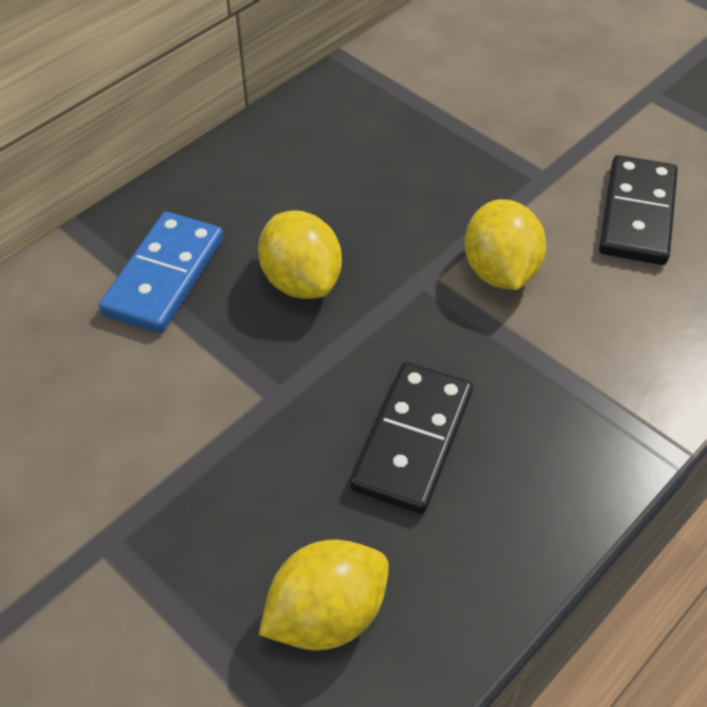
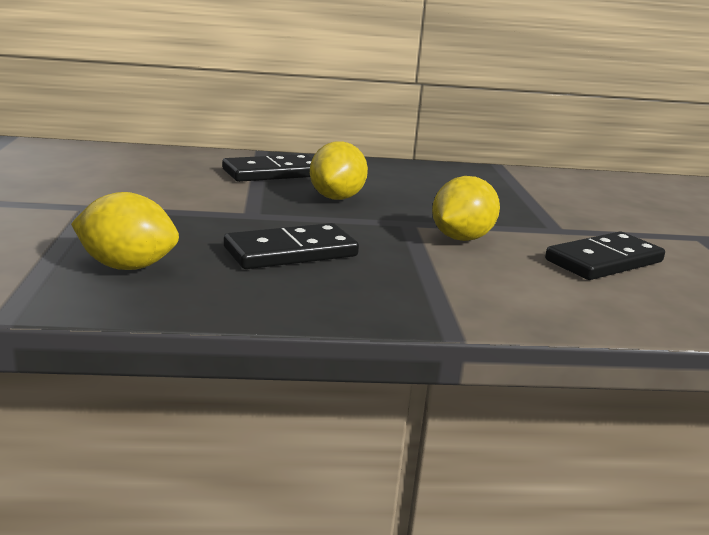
camera: 40 degrees right, 30 degrees down
blue domino [99,212,224,333] -> black domino [222,154,312,182]

